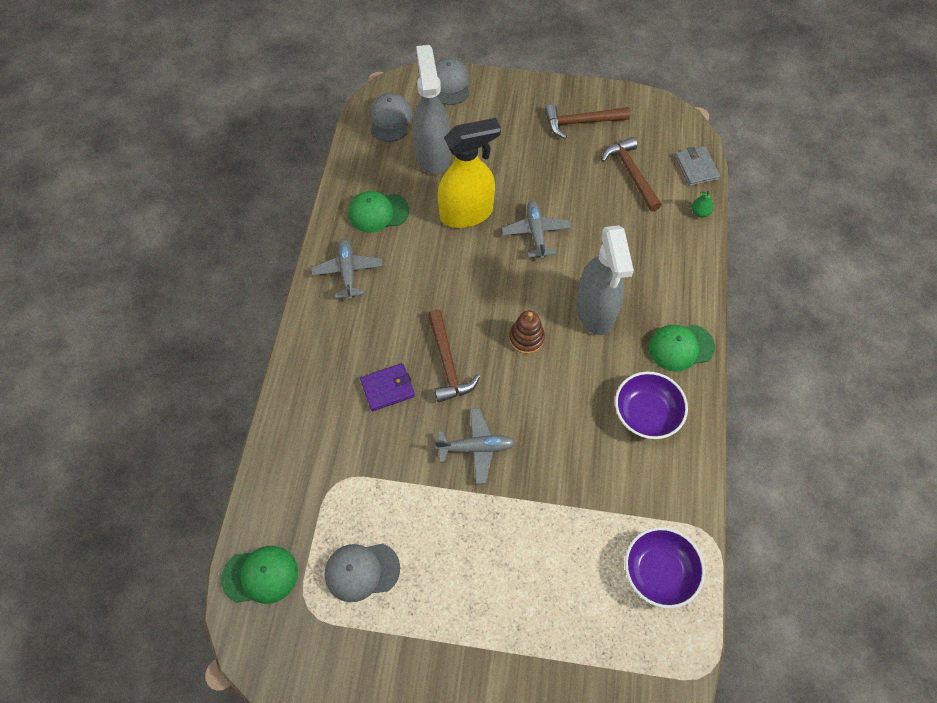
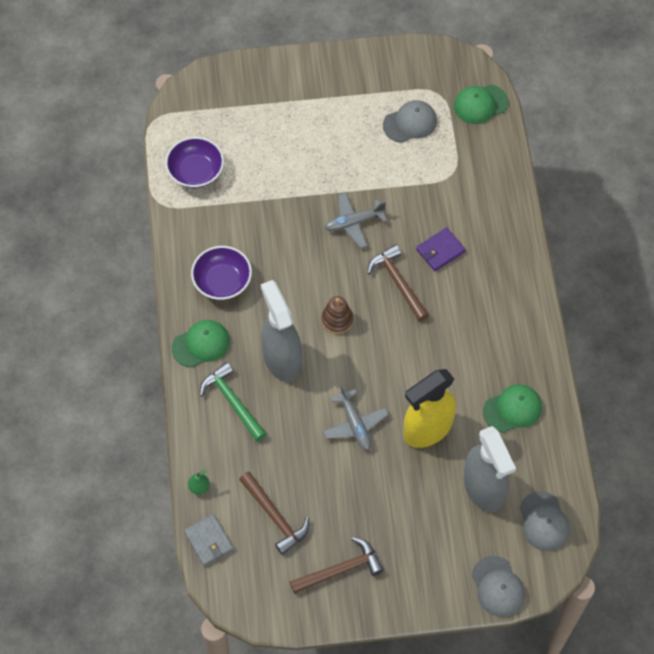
camera: 165 degrees right, 0 degrees up
grey plane [311,239,383,300] -> none
none -> green hammer [200,362,267,441]

